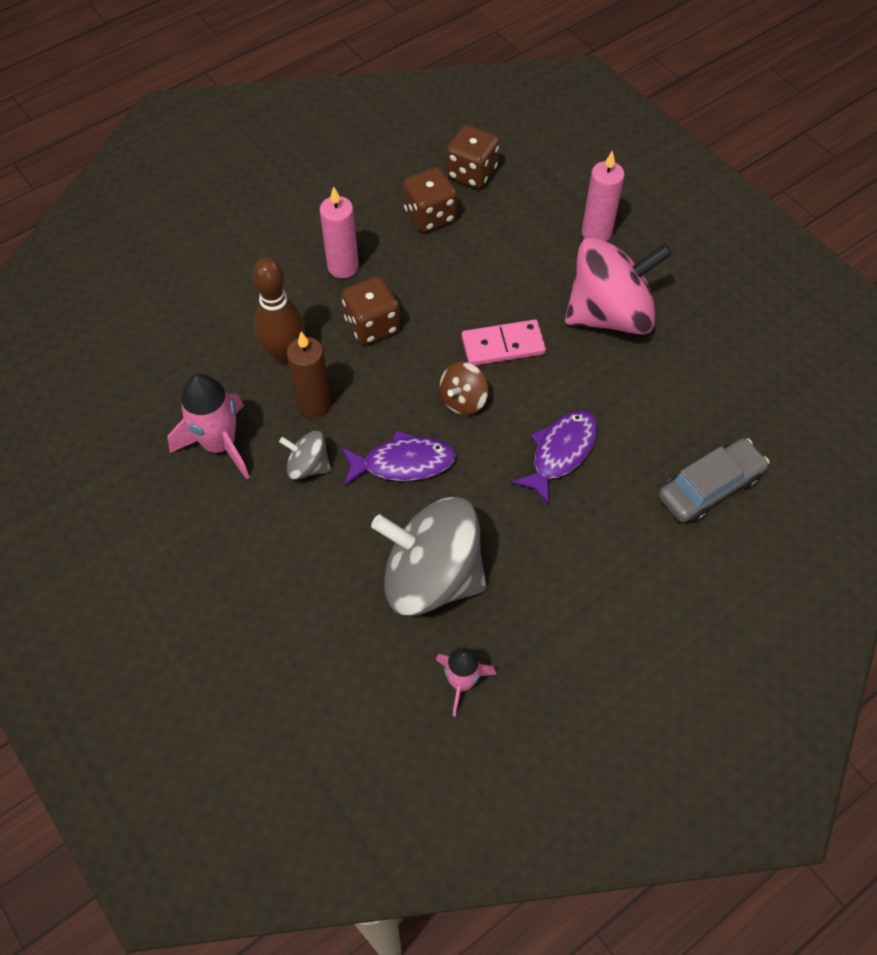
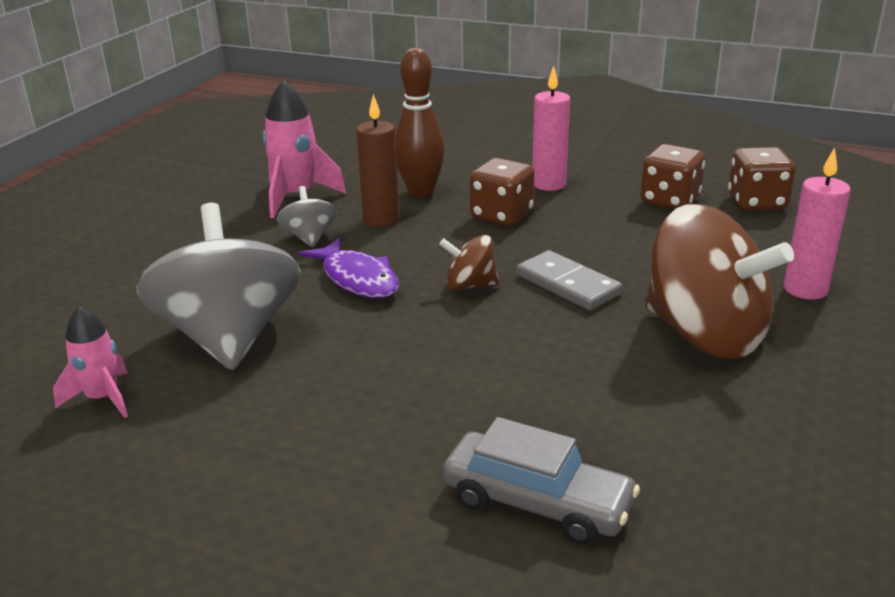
camera: 60 degrees right, 30 degrees down
pink domino [462,319,546,365] -> grey domino [517,250,622,310]
purple fish [511,410,598,505] -> none
pink spinning top [565,237,672,335] -> brown spinning top [645,204,794,359]

